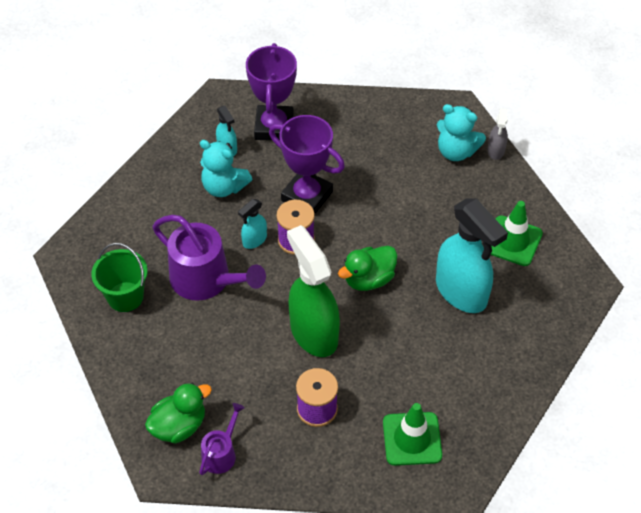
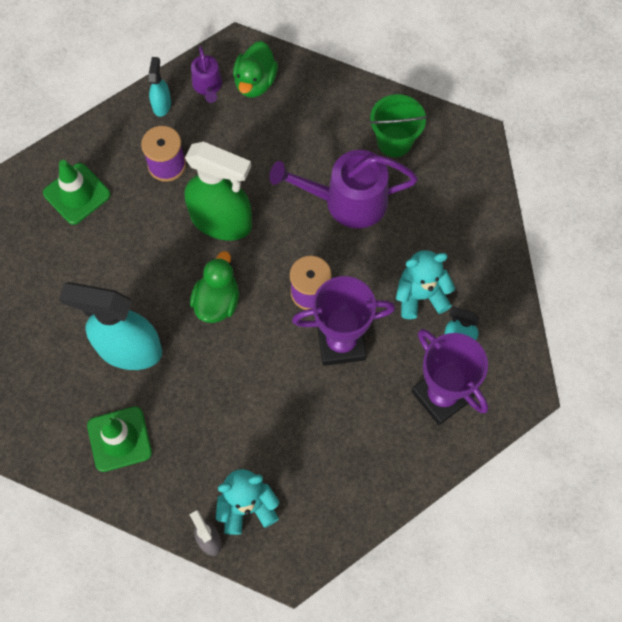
camera: 140 degrees right, 15 degrees up
turquoise spray bottle [238,199,267,249] -> turquoise spray bottle moved to [149,57,171,117]

